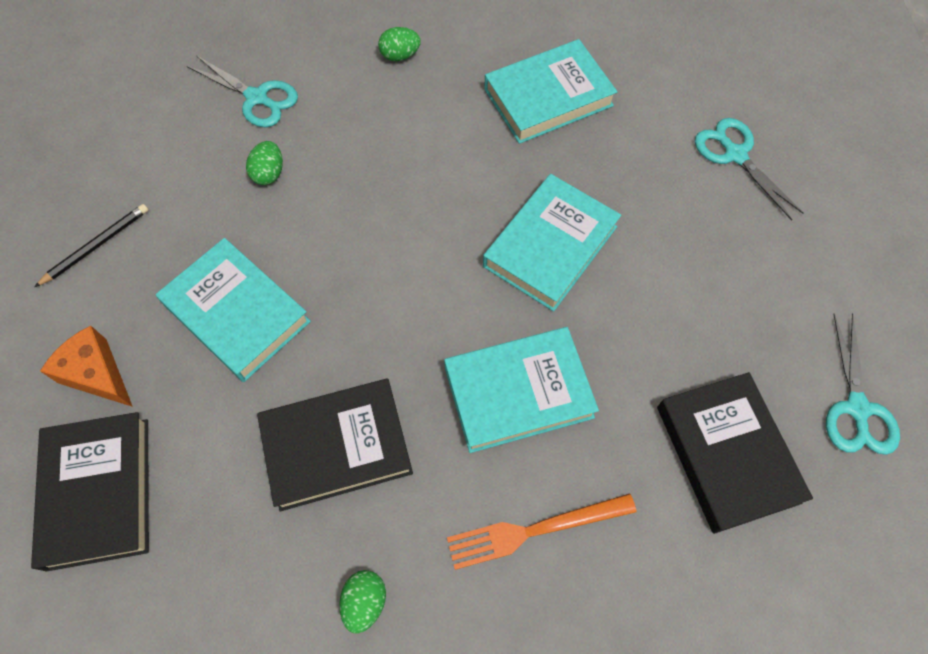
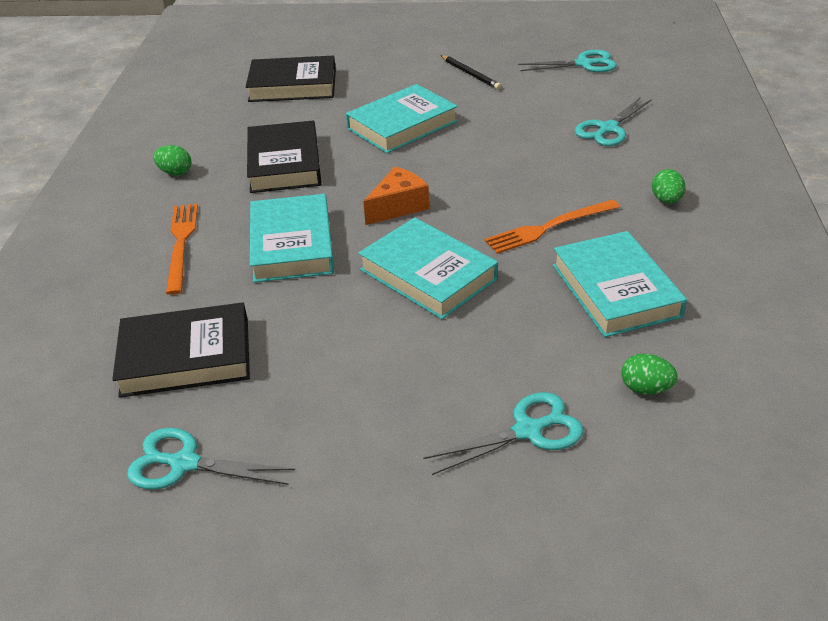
camera: 100 degrees right, 25 degrees down
orange cheese [40,326,133,407] -> orange cheese moved to [363,167,429,225]
green egg [246,141,283,185] -> green egg moved to [621,353,678,394]
none -> orange fork [484,199,620,254]
none -> turquoise scissors [518,50,617,72]

